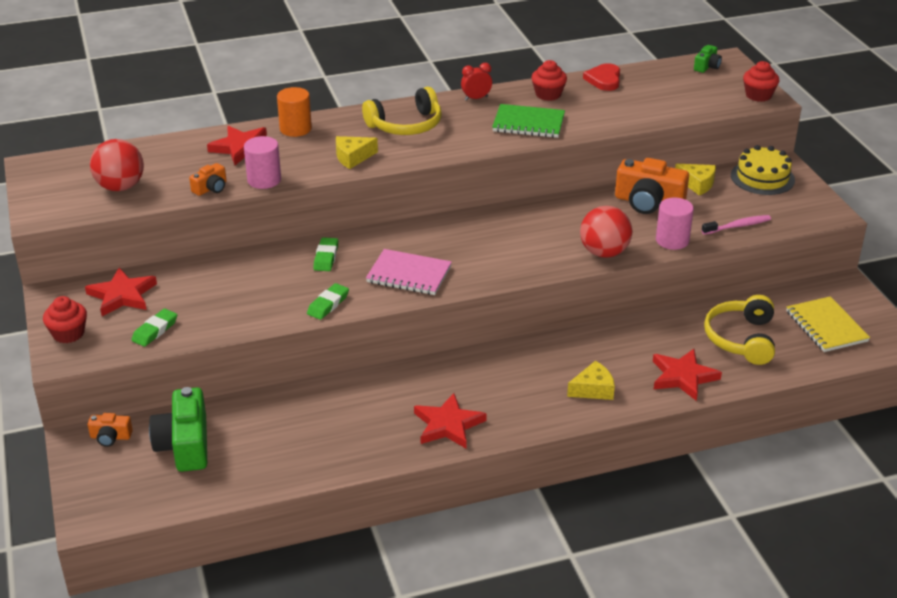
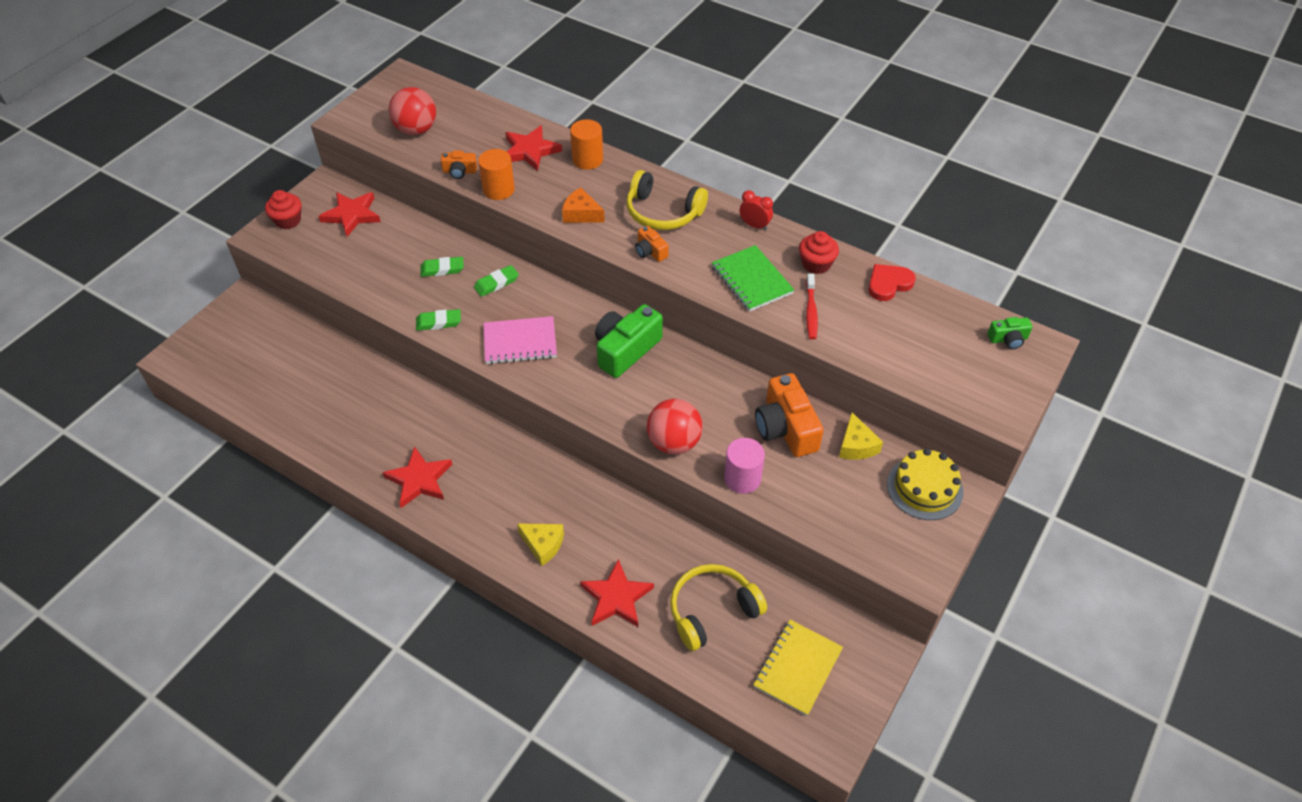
camera: 50 degrees right, 15 degrees up
orange camera [88,413,133,447] -> orange camera moved to [635,225,669,262]
green eraser [131,309,177,347] -> green eraser moved to [420,257,464,277]
green camera [149,387,207,472] -> green camera moved to [595,304,663,378]
pink cylinder [244,136,281,189] -> orange cylinder [478,149,515,200]
yellow cheese [336,136,378,169] -> orange cheese [562,187,605,223]
pink notebook [366,249,452,295] -> pink notebook turned 75 degrees counterclockwise [484,316,557,364]
pink toothbrush [701,215,771,235] -> none
red cupcake [743,61,779,102] -> none
none -> red toothbrush [806,273,818,340]

